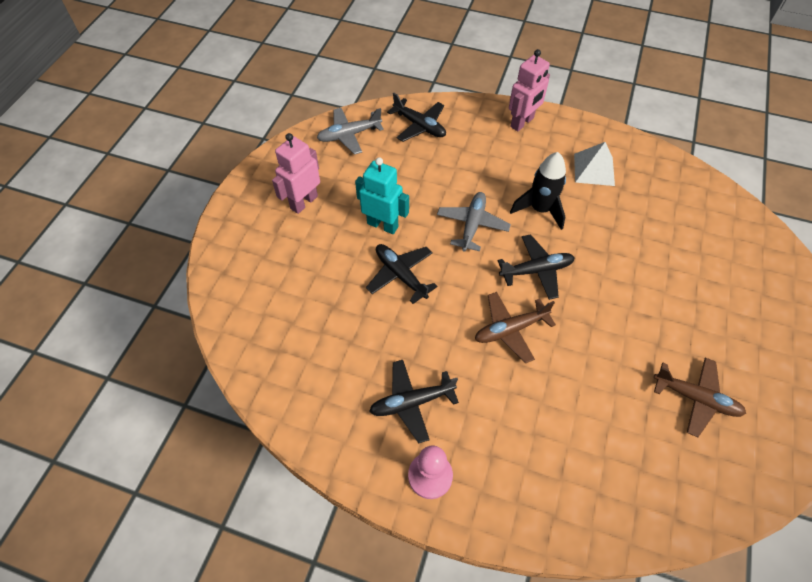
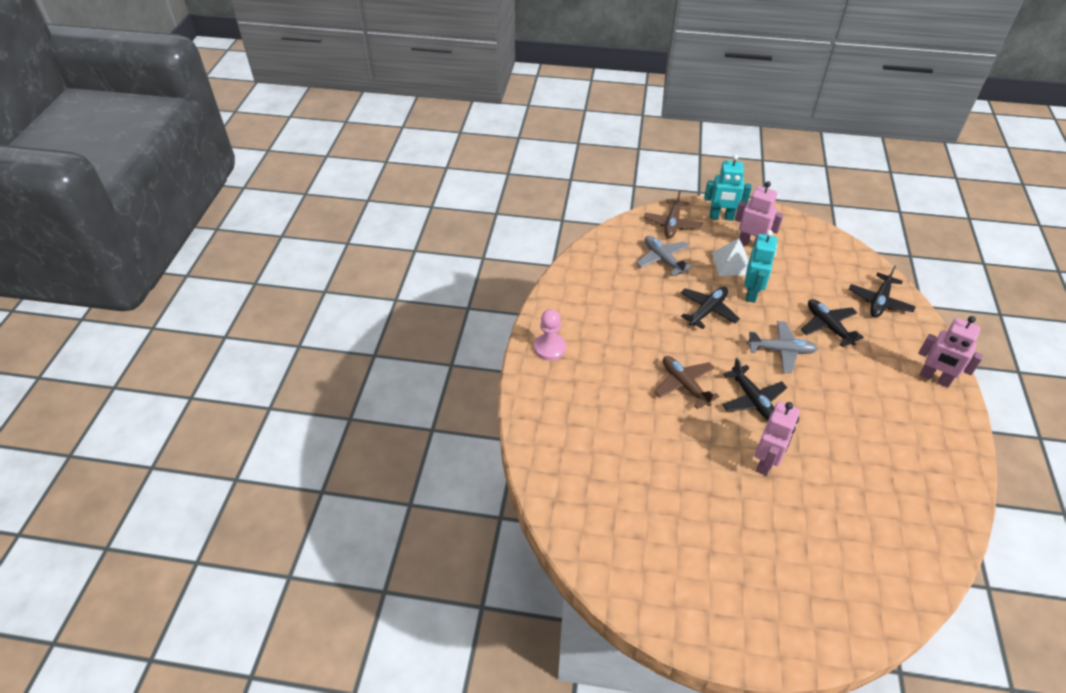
camera: 80 degrees right, 10 degrees down
grey plane [317,108,384,155] -> grey plane moved to [636,236,692,276]
black plane [369,360,459,443] -> black plane moved to [801,299,864,347]
black rocket [510,152,566,230] -> none
white pyramid [574,142,615,186] -> white pyramid moved to [712,238,749,276]
brown plane [654,357,746,437] -> brown plane moved to [644,190,703,238]
none -> turquoise robot [704,154,752,221]
none -> pink robot [755,402,800,476]

